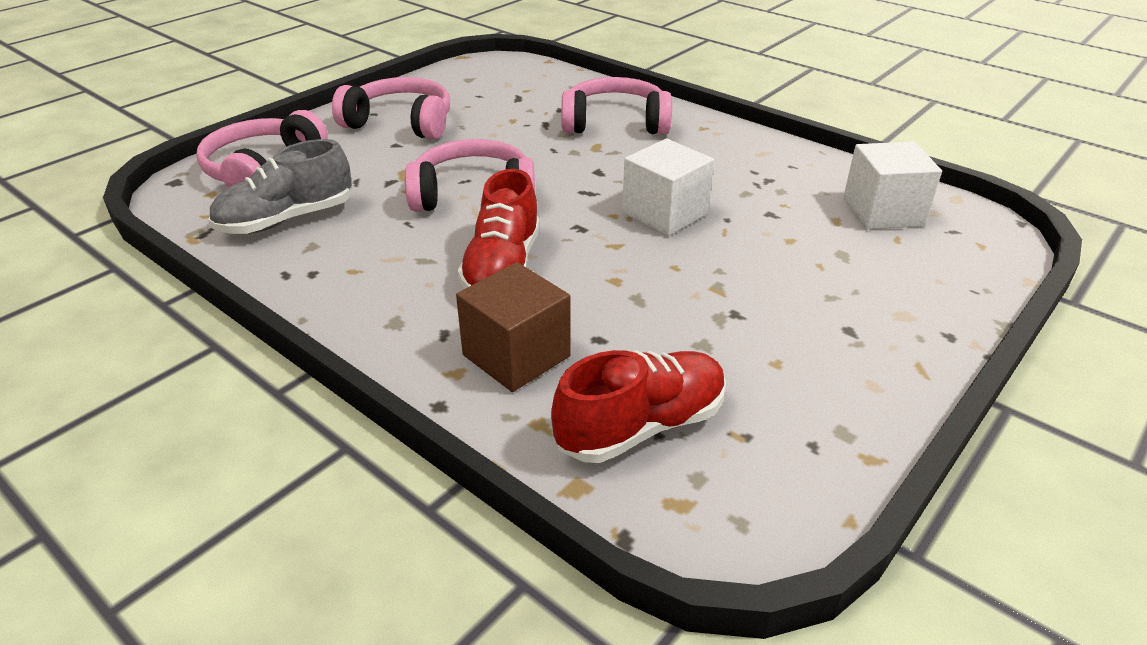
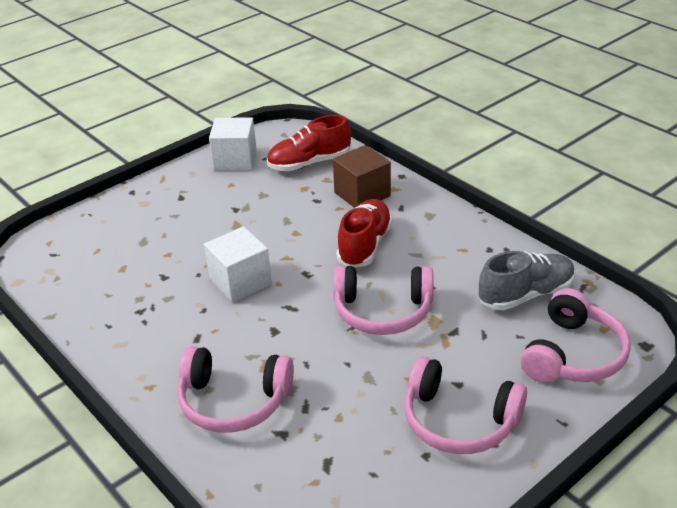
camera: 170 degrees left, 0 degrees up
white cube [843,141,942,229] -> white cube moved to [209,117,257,171]

